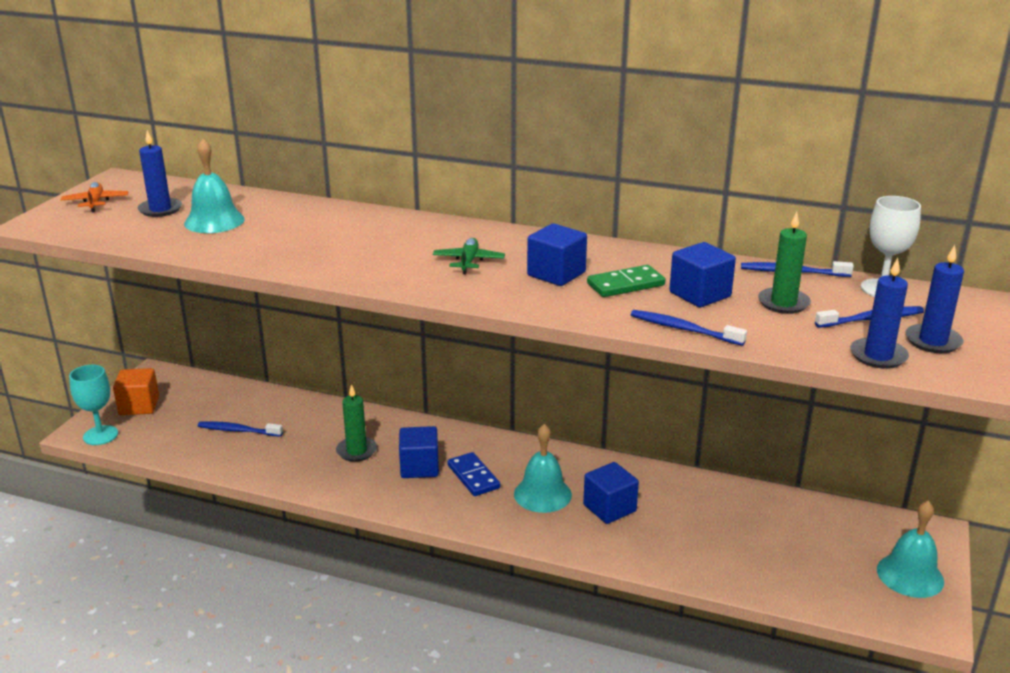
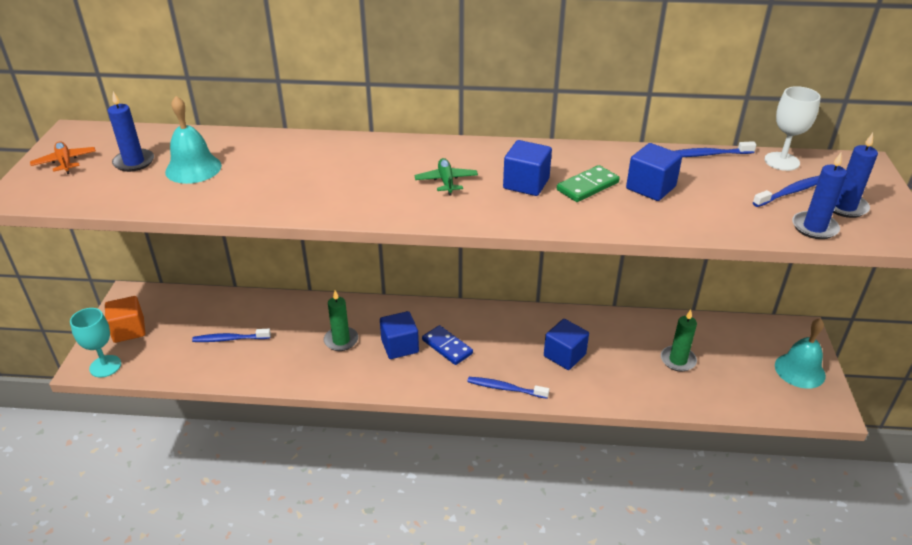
camera: 15 degrees left, 10 degrees up
turquoise bell [514,424,572,513] -> none
blue toothbrush [631,310,747,346] -> blue toothbrush moved to [467,377,549,399]
green candle [758,212,811,314] -> green candle moved to [661,310,697,372]

